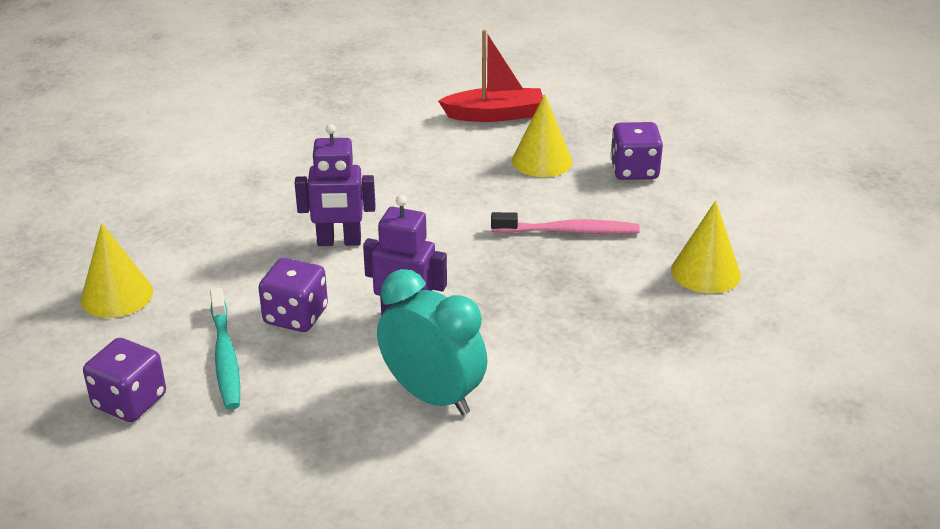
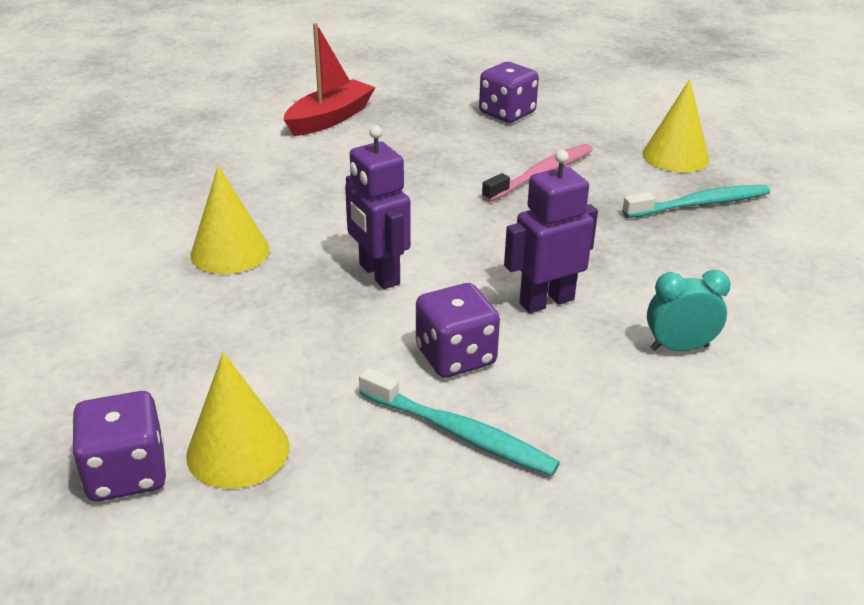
camera: 45 degrees left, 0 degrees up
purple dice [83,338,166,422] -> purple dice moved to [72,391,166,501]
purple robot [295,124,376,246] -> purple robot turned 105 degrees clockwise [345,125,411,289]
turquoise clock [377,269,488,415] -> turquoise clock [647,270,731,351], size x0.58
yellow cone [512,94,572,177] -> yellow cone moved to [190,165,270,274]
none -> turquoise toothbrush [622,185,770,218]

